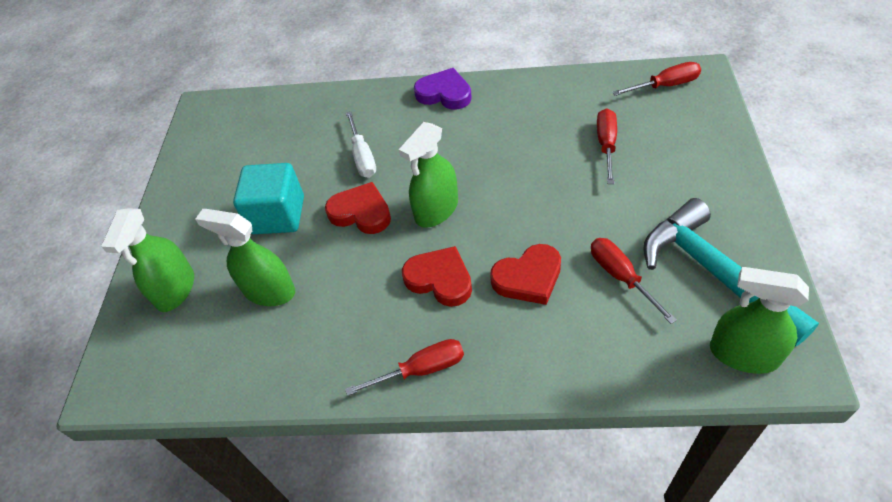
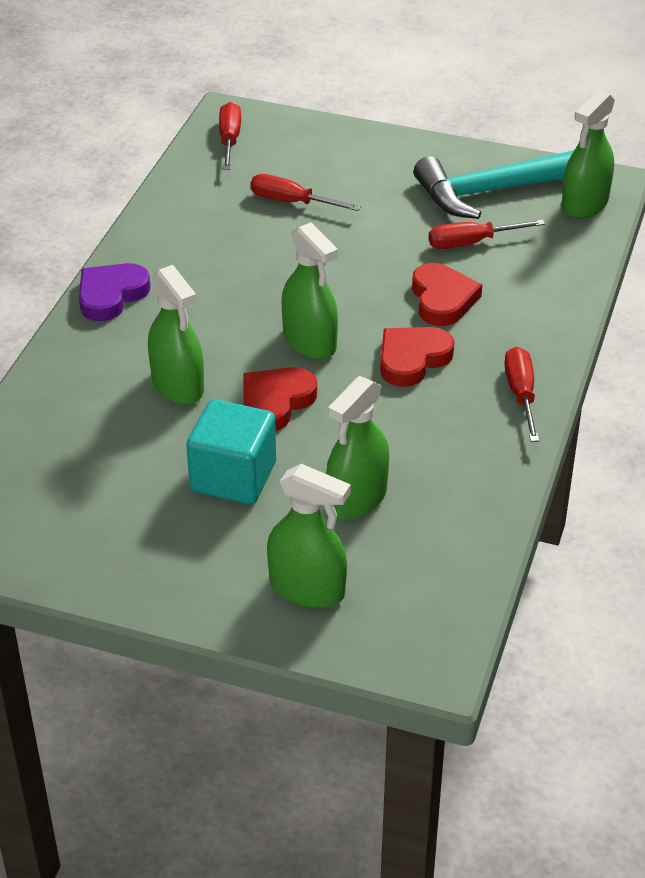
camera: 80 degrees left, 10 degrees down
white screwdriver [346,111,376,178] -> green spray bottle [148,265,204,405]

